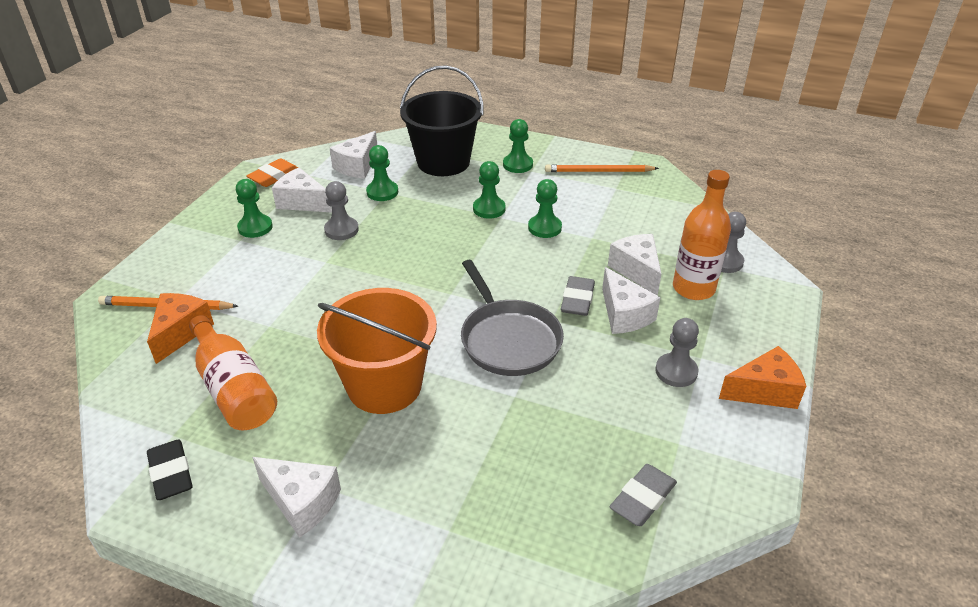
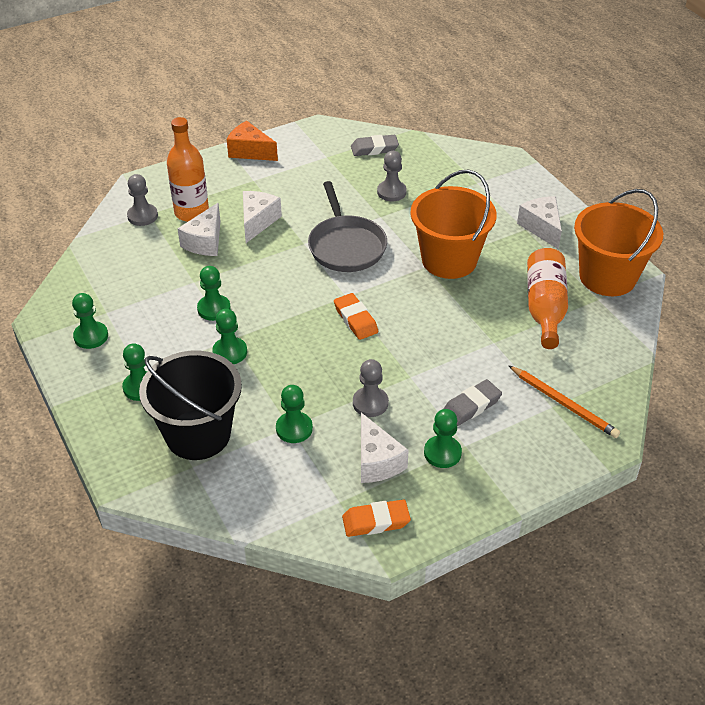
camera: 140 degrees left, 5 degrees up
orange cheese [147,293,214,364] -> none
black eraser [147,439,193,500] -> orange bucket [574,189,663,296]
white cheese [330,131,377,179] -> none
grey pan [461,260,564,376] -> grey pan turned 150 degrees clockwise [308,181,387,272]
orange pencil [545,164,659,172] -> green pawn [72,293,108,349]
grey eraser [561,276,595,316] -> grey eraser moved to [443,379,502,426]
grey pawn [655,318,699,387] -> grey pawn moved to [377,151,407,201]
none -> orange eraser [334,293,378,340]

